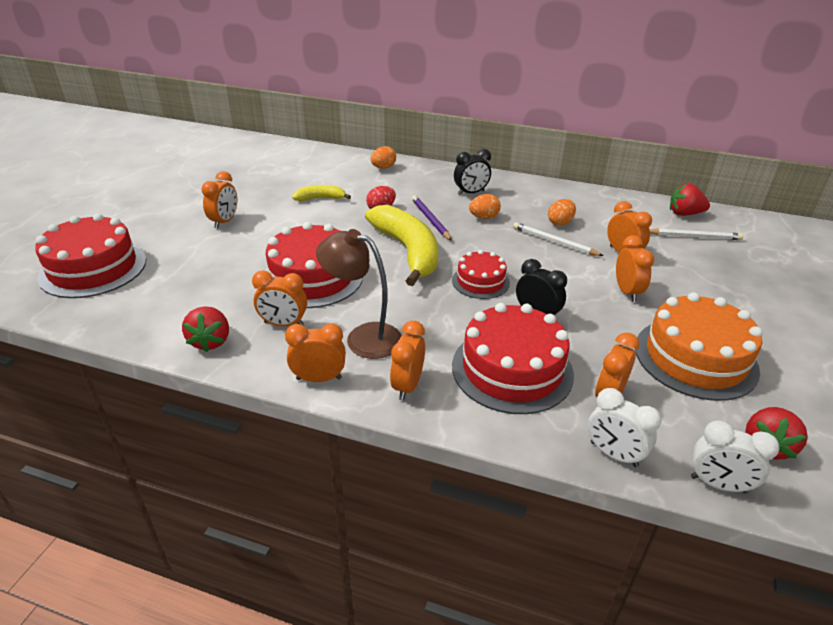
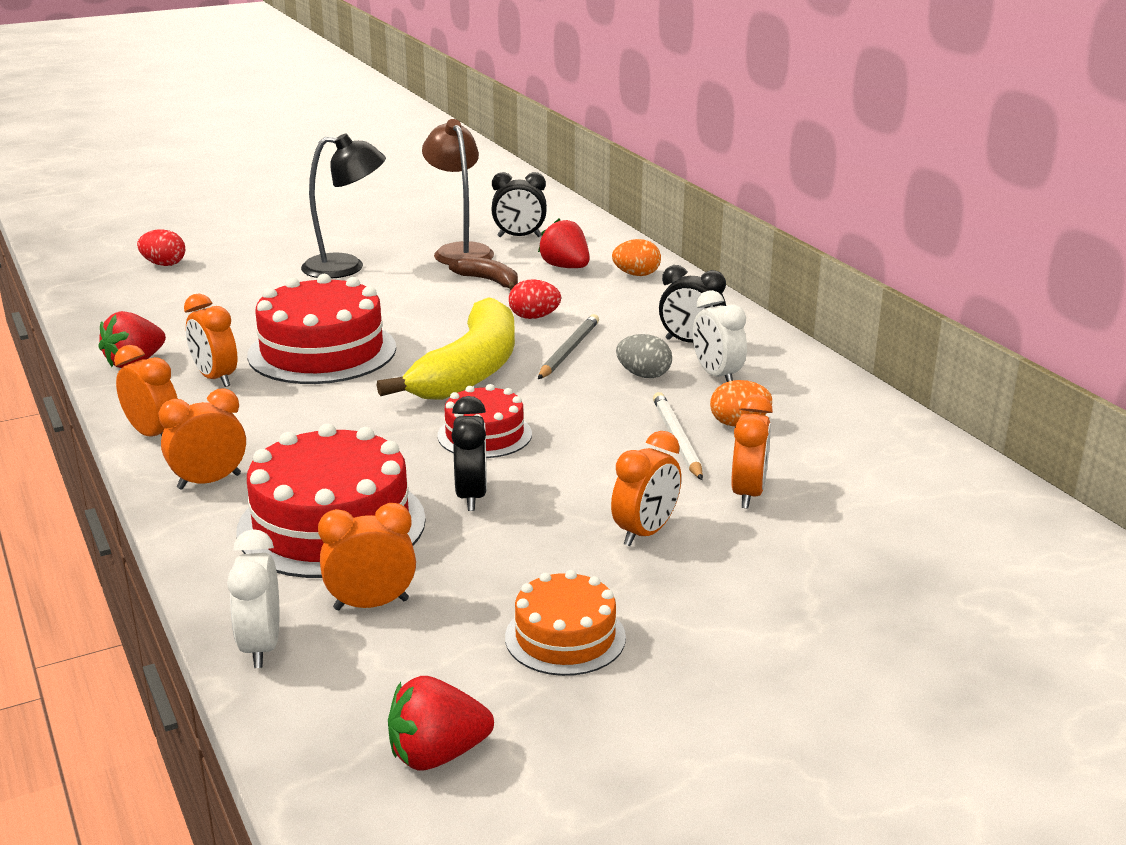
camera: 45 degrees right, 10 degrees down
red cake [35,213,146,298] -> red egg [137,229,185,266]
orange clock [201,171,237,229] -> black lamp [301,134,386,279]
yellow banana [292,185,351,201] -> brown banana [449,256,518,290]
brown lamp [316,229,402,359] -> brown lamp moved to [422,119,494,265]
purple pencil [412,195,452,241] -> grey pencil [538,314,599,379]
orange egg [469,194,501,219] -> grey egg [616,334,672,378]
orange cake [635,292,763,401] -> orange cake [505,570,626,676], size x0.57
white pencil [650,228,744,240] -> none
red strawberry [670,183,710,216] -> red strawberry moved to [538,219,589,268]
white clock [691,421,779,493] -> white clock moved to [693,290,747,382]
none -> black clock [491,172,547,237]

